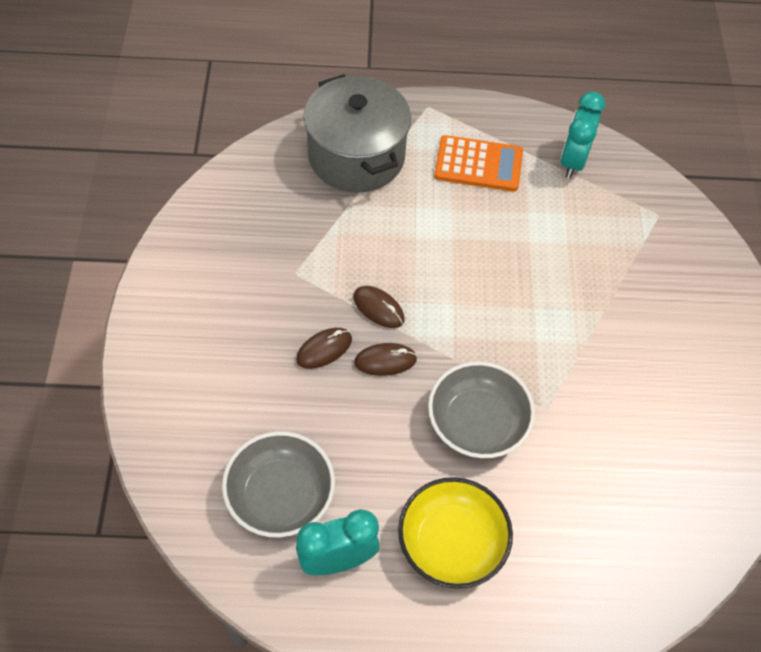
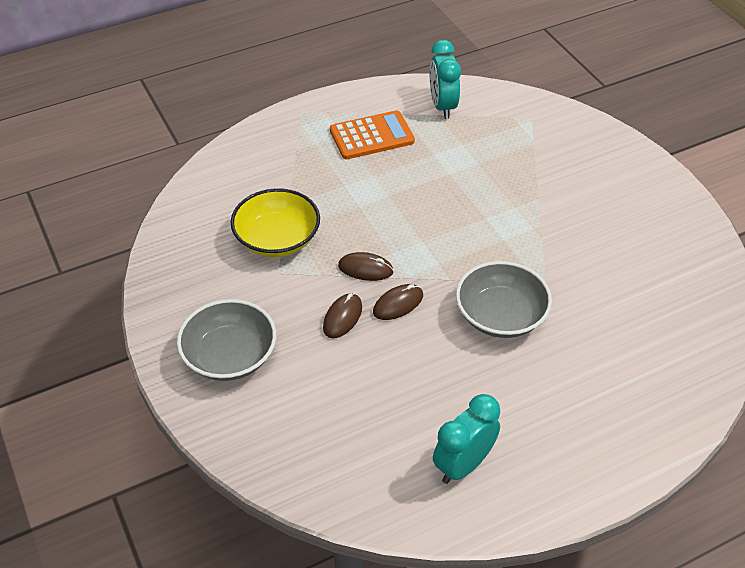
camera: 25 degrees left, 10 degrees down
grey bowl [222,431,335,538] -> grey bowl moved to [177,299,276,381]
grey pot [304,74,411,193] -> none
yellow bowl [398,477,513,589] -> yellow bowl moved to [230,188,320,257]

